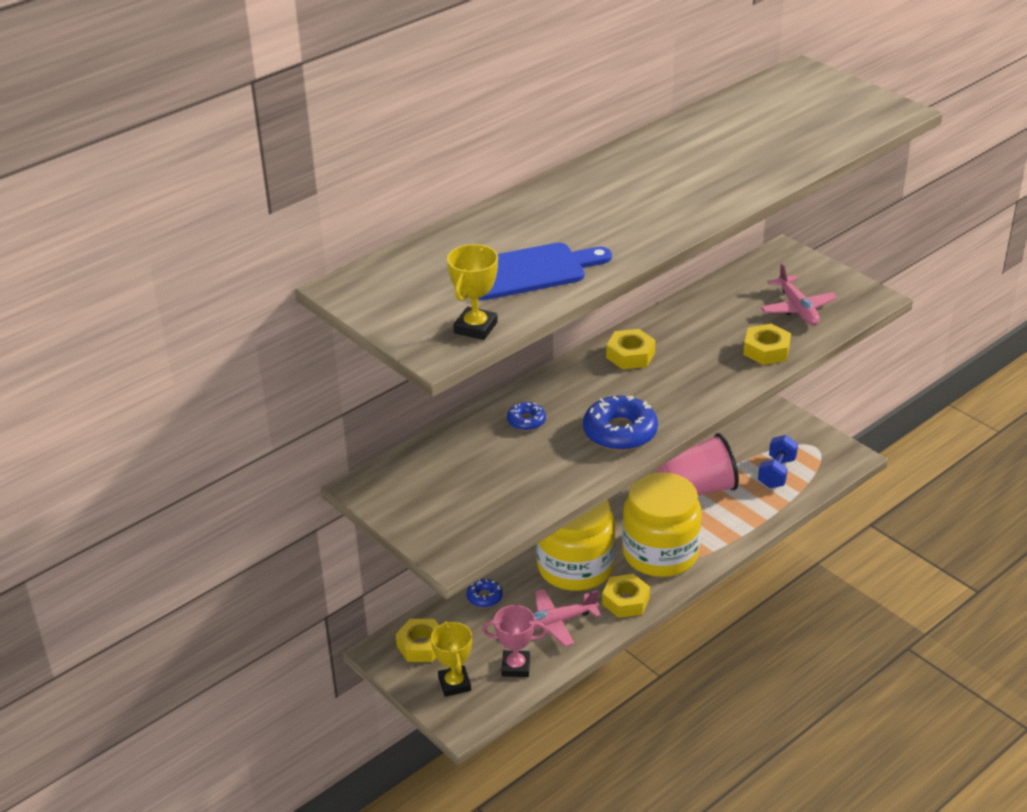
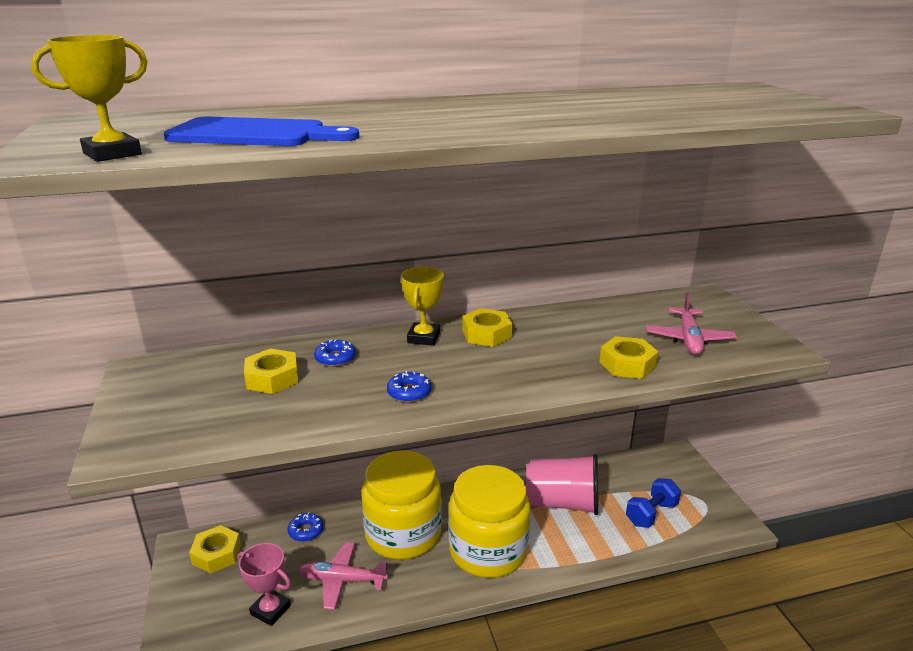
camera: 25 degrees right, 10 degrees down
yellow trophy [431,621,472,697] -> yellow trophy moved to [401,267,444,346]
blue donut [583,396,658,451] -> blue donut [387,371,431,402], size x0.53
yellow nut [602,574,650,618] -> yellow nut moved to [244,348,298,394]

